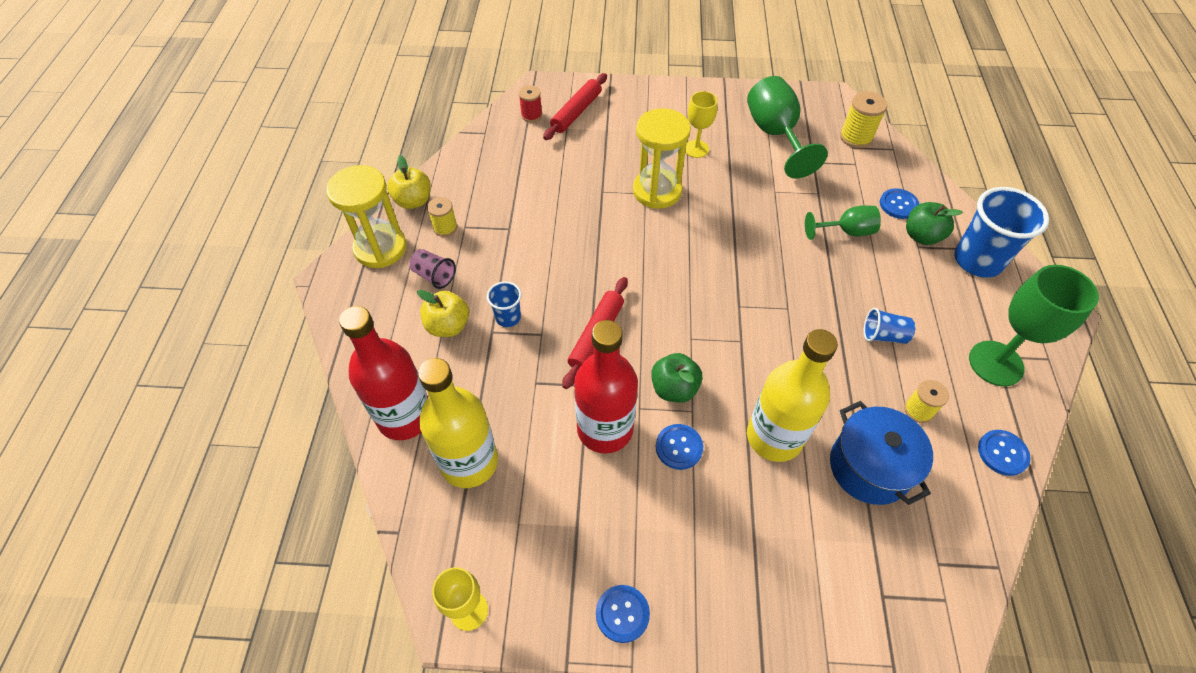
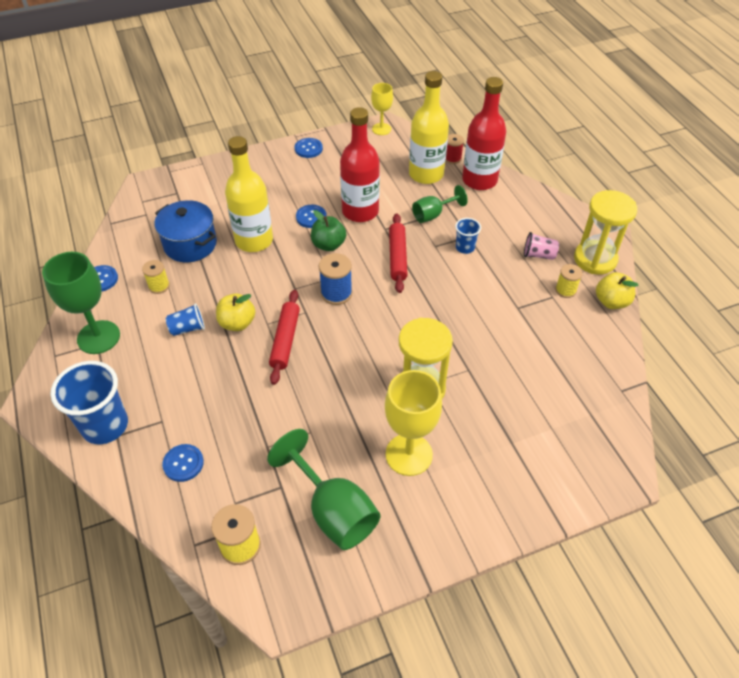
camera: 155 degrees right, 5 degrees down
yellow apple [417,290,469,337] -> yellow apple moved to [216,293,255,331]
red spool [519,85,542,122] -> red spool moved to [445,134,464,164]
red rolling pin [543,73,607,140] -> red rolling pin moved to [269,290,300,385]
yellow goblet [685,91,717,158] -> yellow goblet [385,370,442,476], size x1.68
green goblet [805,205,881,240] -> green goblet moved to [412,185,468,223]
green apple [906,202,963,245] -> none
none -> blue spool [319,253,352,305]

